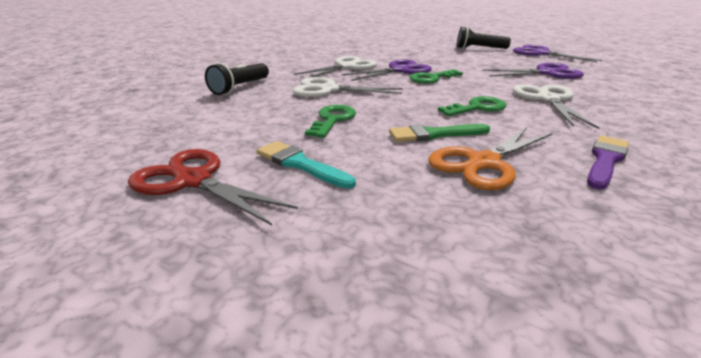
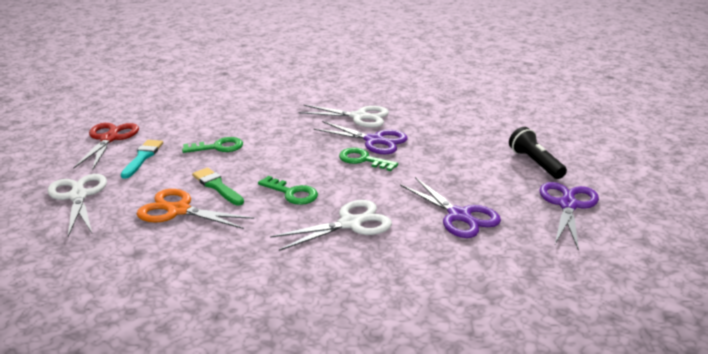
camera: 60 degrees right, 0 degrees up
black flashlight [205,63,269,95] -> none
white scissors [293,77,403,97] -> white scissors moved to [47,174,107,237]
purple brush [587,135,629,189] -> none

